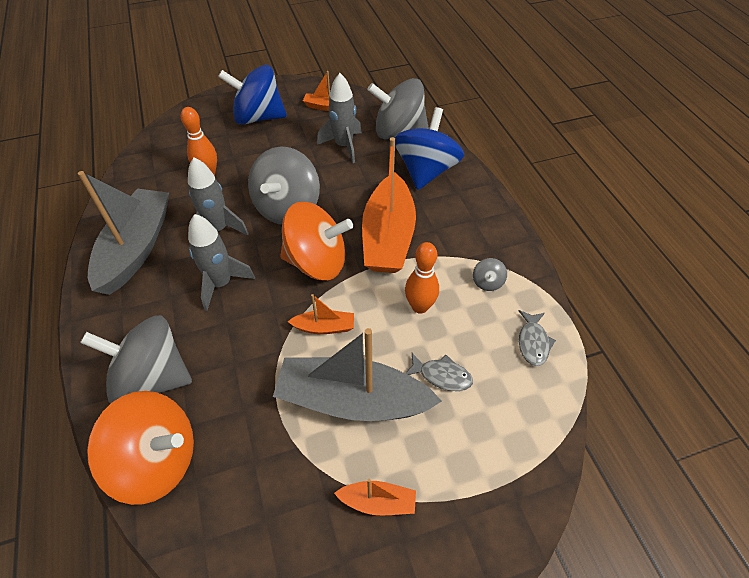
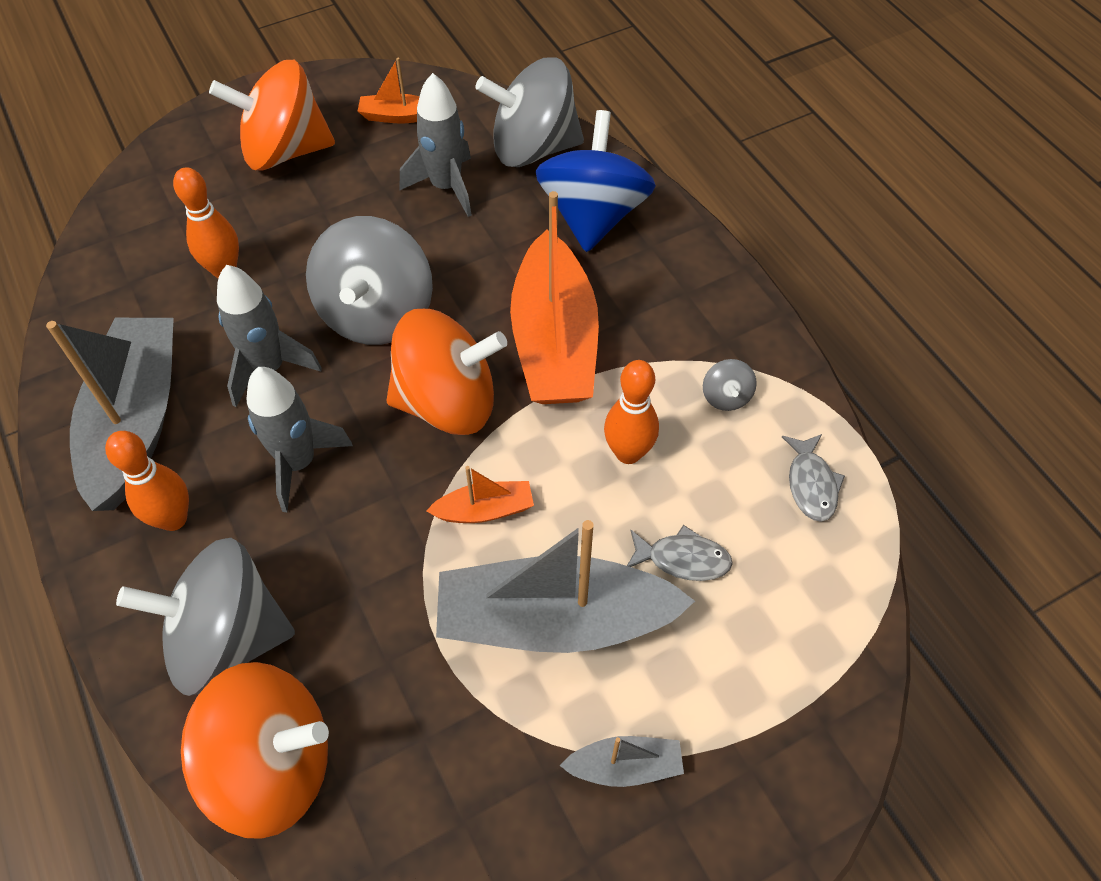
camera: 10 degrees left, 5 degrees up
blue spinning top [218,65,287,125] -> orange spinning top [209,60,335,171]
orange boat [334,479,416,515] -> grey boat [560,736,684,787]
none -> orange bowling pin [105,431,189,531]

